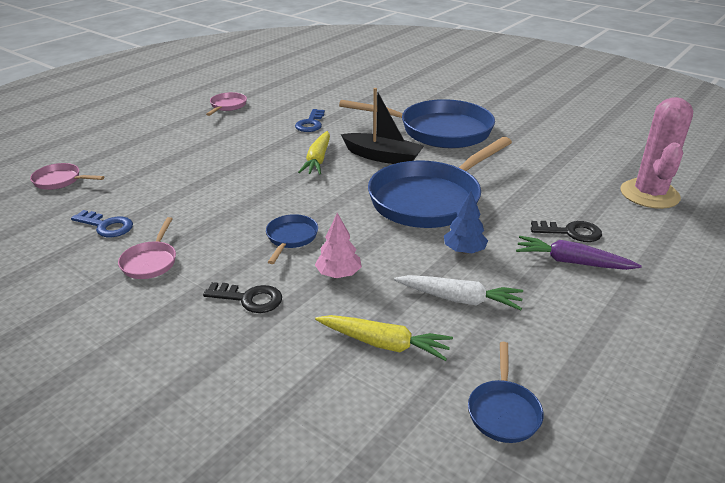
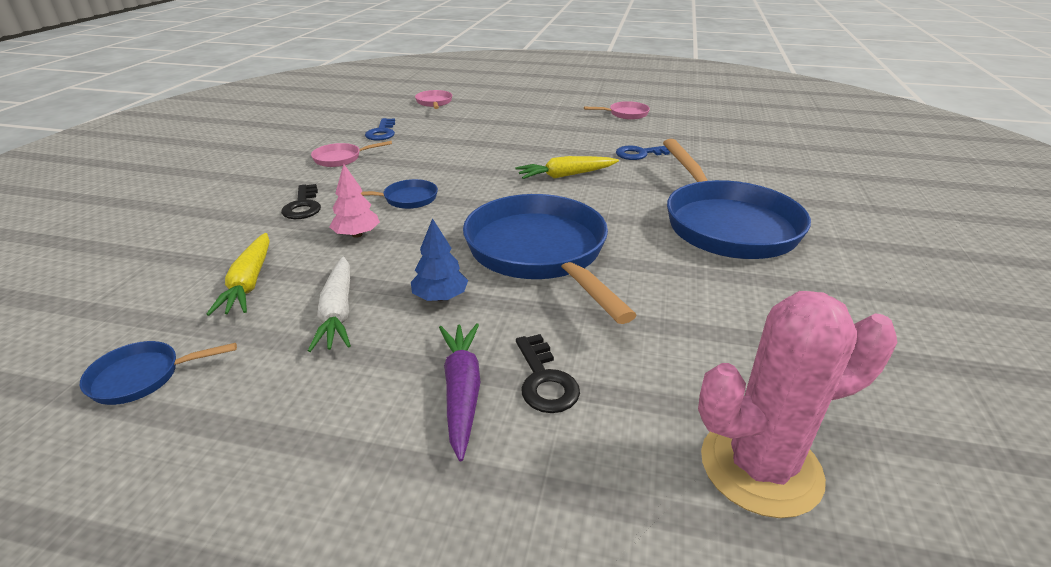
camera: 65 degrees right, 0 degrees up
black boat [341,88,424,164] -> none
blue pan [368,137,512,228] -> blue pan turned 45 degrees clockwise [463,194,637,324]

